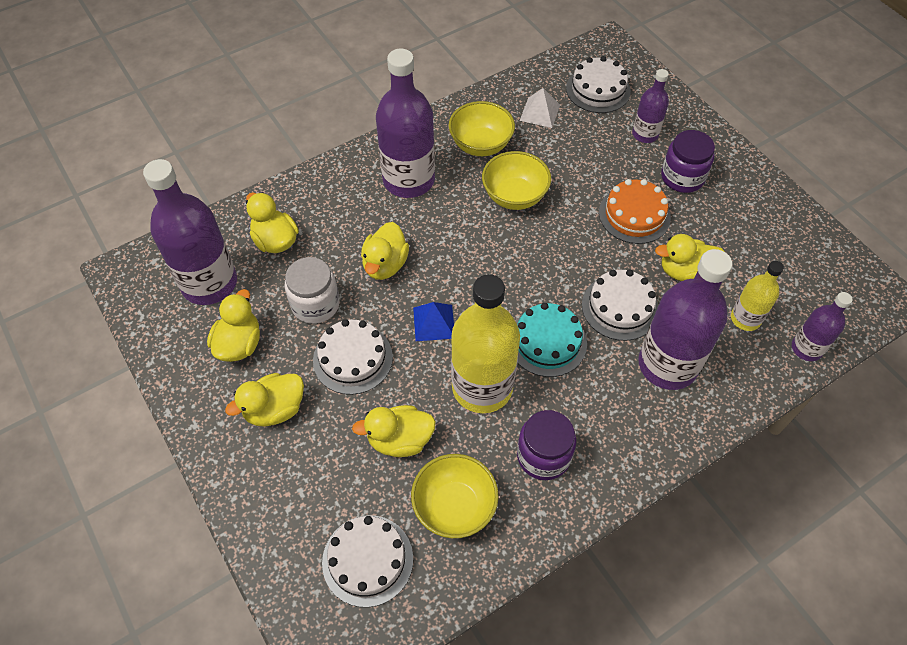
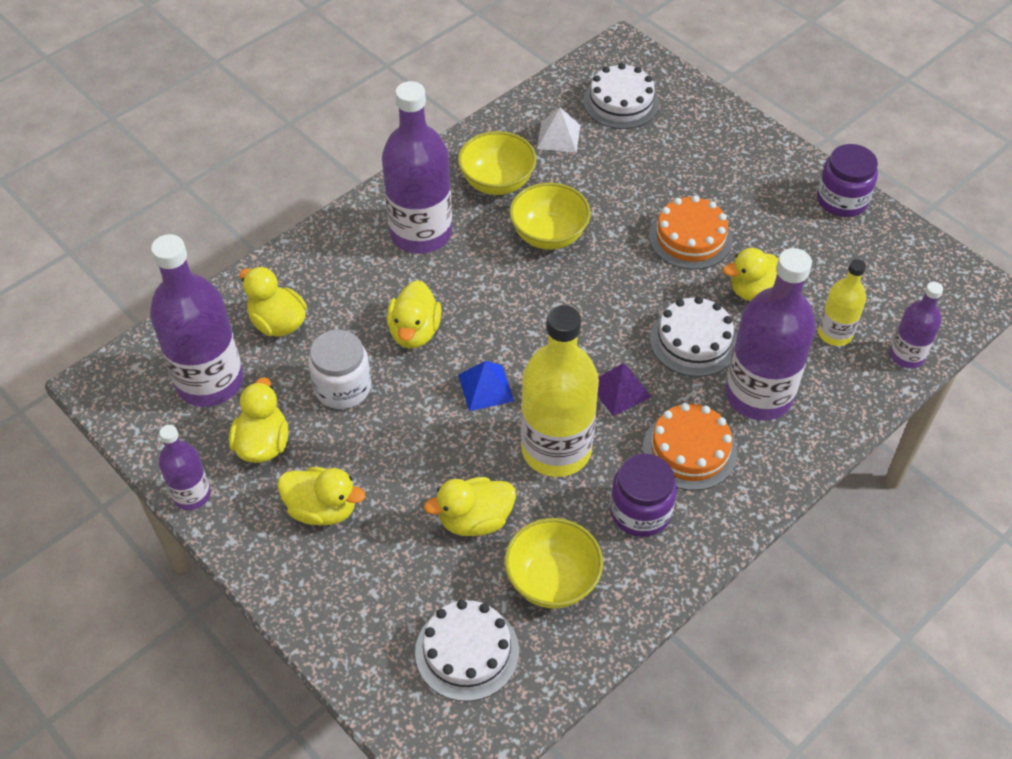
camera: 10 degrees left, 5 degrees down
yellow duck [225,373,304,427] -> yellow duck turned 120 degrees counterclockwise [277,467,365,525]
white cake [313,319,393,395] -> none
turquoise cake [515,303,587,377] -> purple pyramid [597,363,652,416]
purple bottle [632,69,669,143] -> purple bottle moved to [159,425,211,510]
purple jar [661,130,715,193] -> purple jar moved to [817,144,878,217]
none -> orange cake [643,403,737,490]

